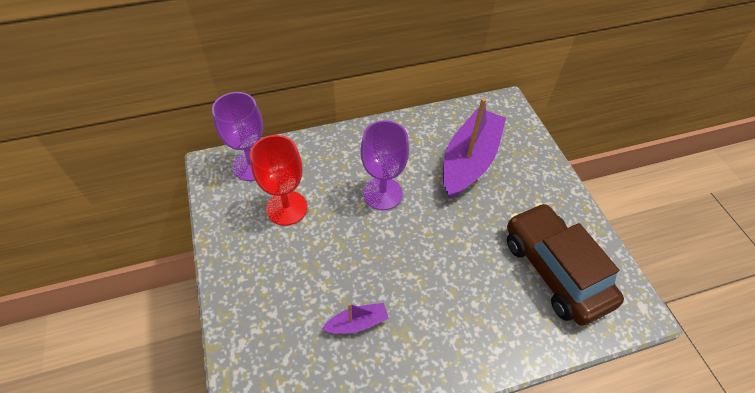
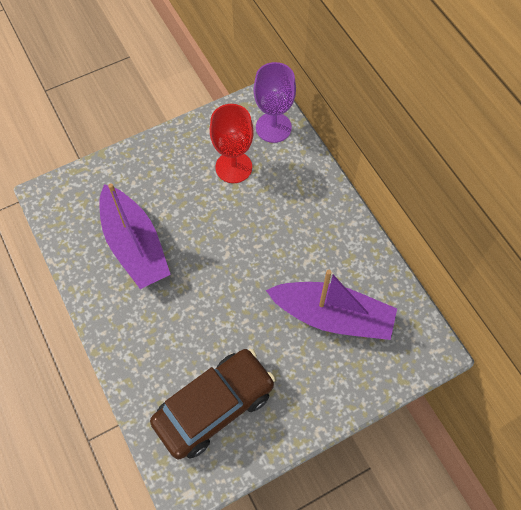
camera: 80 degrees right, 10 degrees up
purple boat [322,303,389,334] -> purple boat [99,183,171,289], size x2.23
purple goblet [361,120,409,210] -> none

